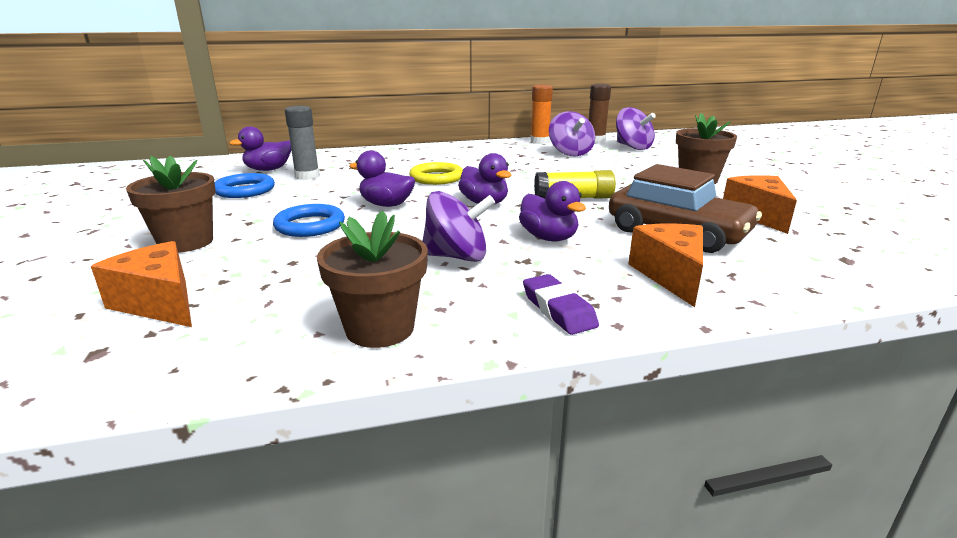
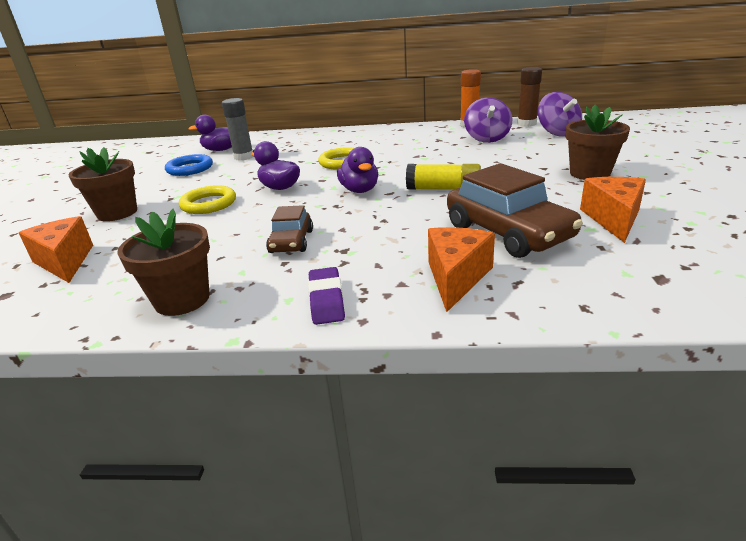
camera: 20 degrees right, 5 degrees up
blue ring [273,204,345,237] -> yellow ring [179,185,236,214]
purple spinning top [423,191,495,262] -> brown car [266,205,313,253]
purple duck [519,181,586,241] -> none

